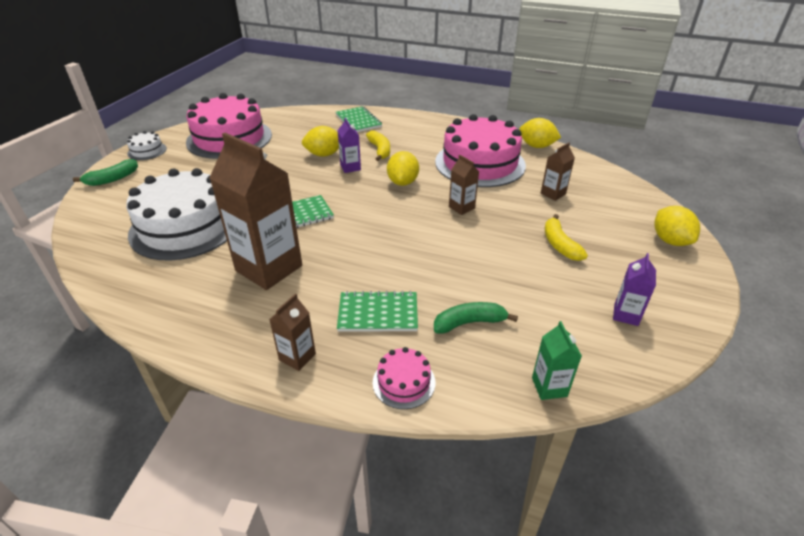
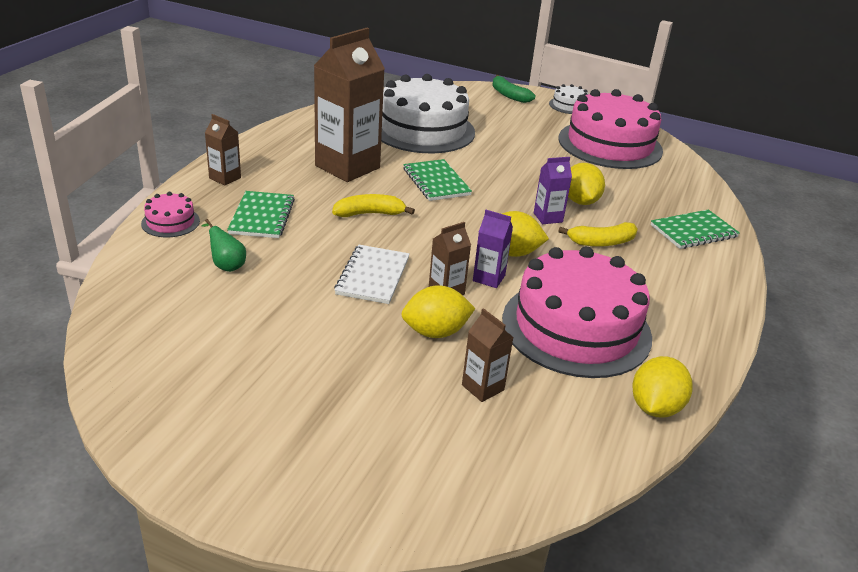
camera: 90 degrees right, 5 degrees down
green banana [434,302,518,334] -> green pear [201,219,246,272]
green carton [532,321,582,400] -> none
yellow banana [545,214,588,261] -> yellow banana moved to [332,194,415,217]
purple carton [613,253,656,326] -> purple carton moved to [473,210,513,288]
yellow lemon [654,206,700,246] -> yellow lemon moved to [402,285,475,338]
none -> white notebook [334,245,410,304]

